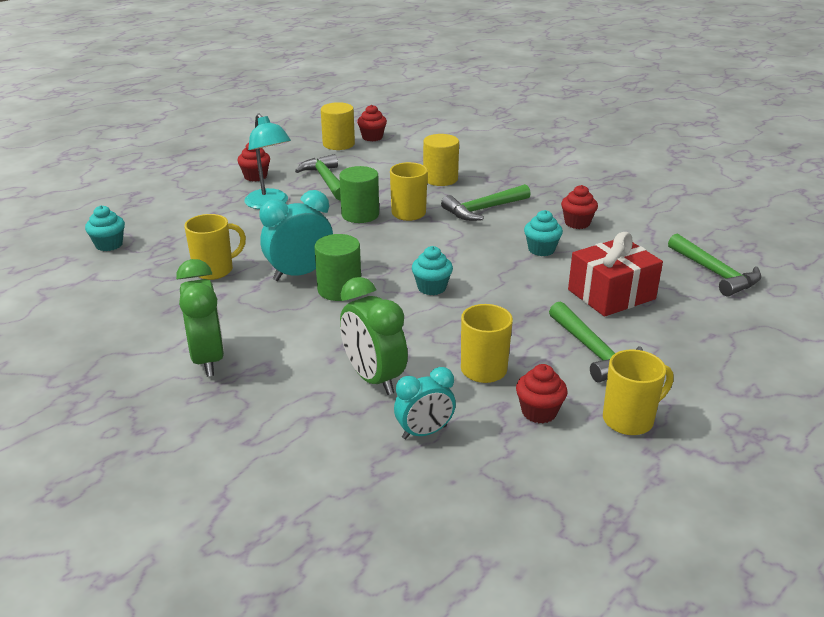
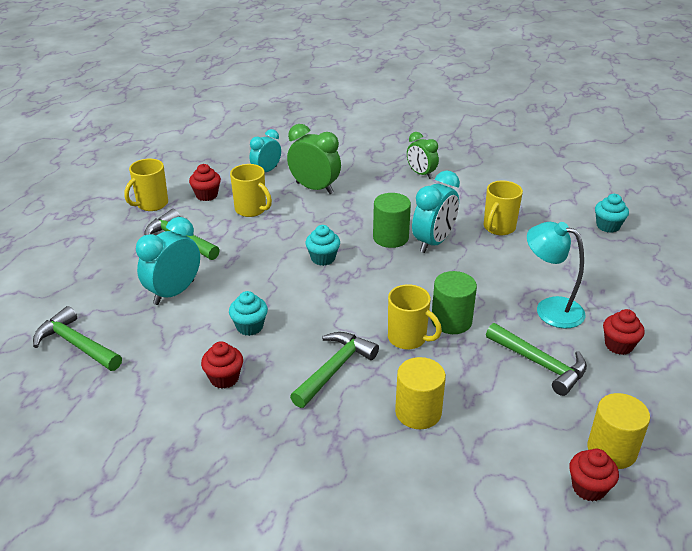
camera: 155 degrees right, 5 degrees up
green clock [176,259,224,377] -> green clock [407,132,439,179], size x0.66
red gift [568,232,663,317] -> turquoise clock [136,217,200,305]

